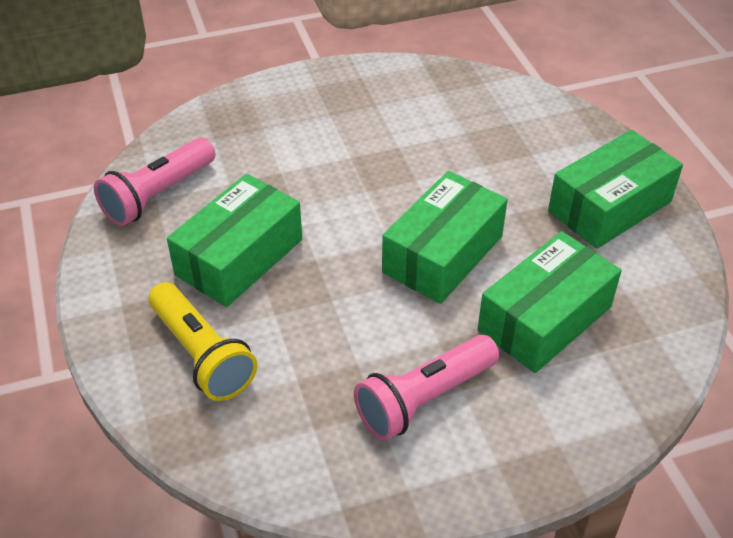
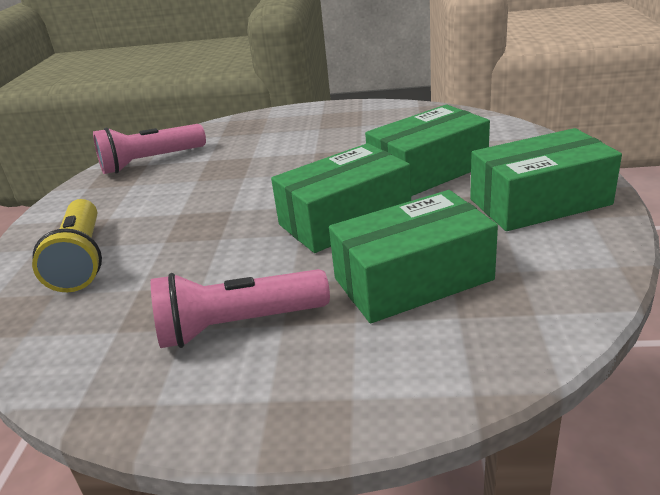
camera: 25 degrees right, 15 degrees down
green box [167,174,302,307] -> green box moved to [365,105,490,196]

